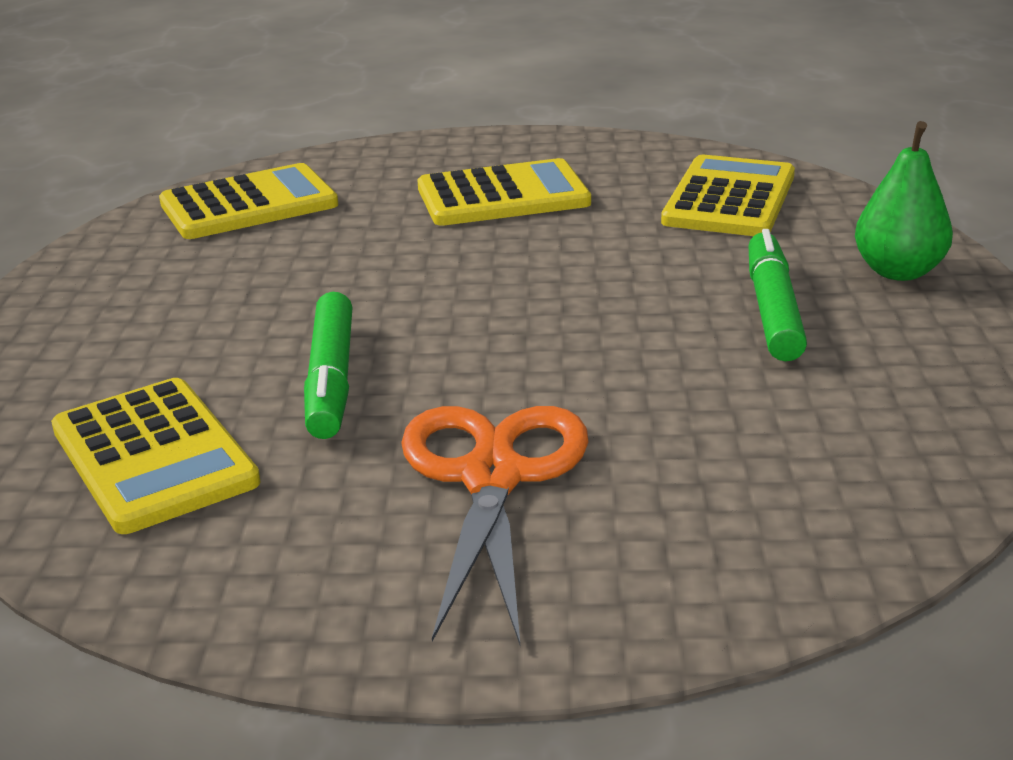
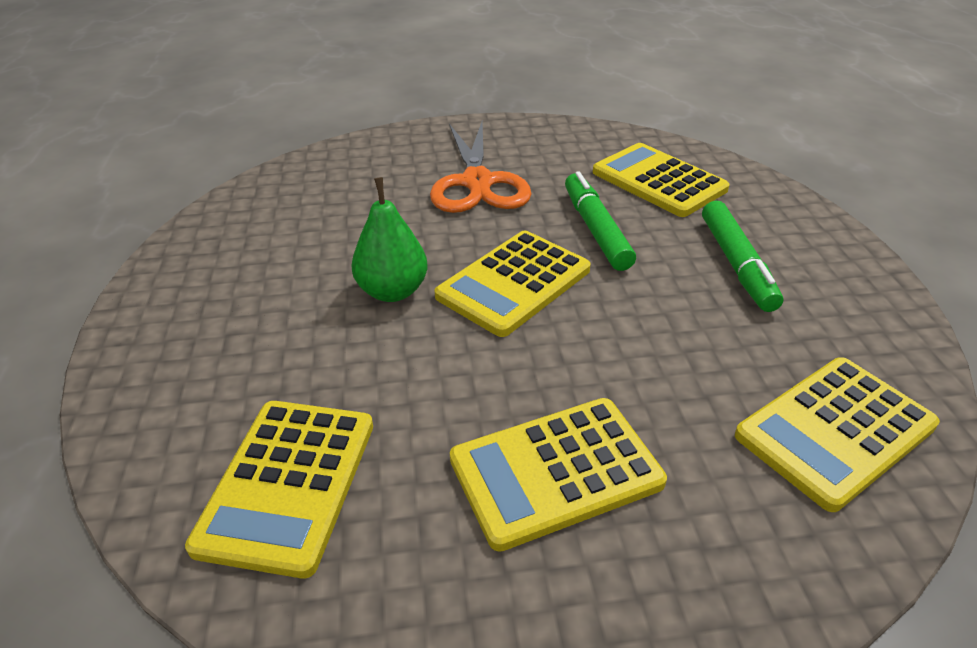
camera: 170 degrees right, 10 degrees up
green marker [749,229,807,361] -> green marker moved to [702,201,783,312]
green pear [855,121,953,281] -> green pear moved to [352,177,428,302]
none -> yellow calculator [434,231,591,337]

